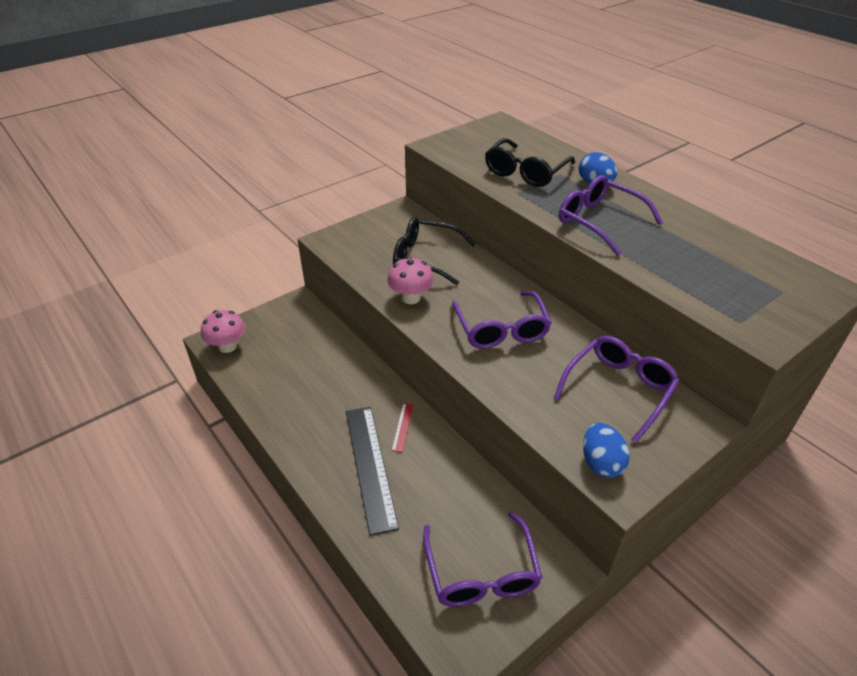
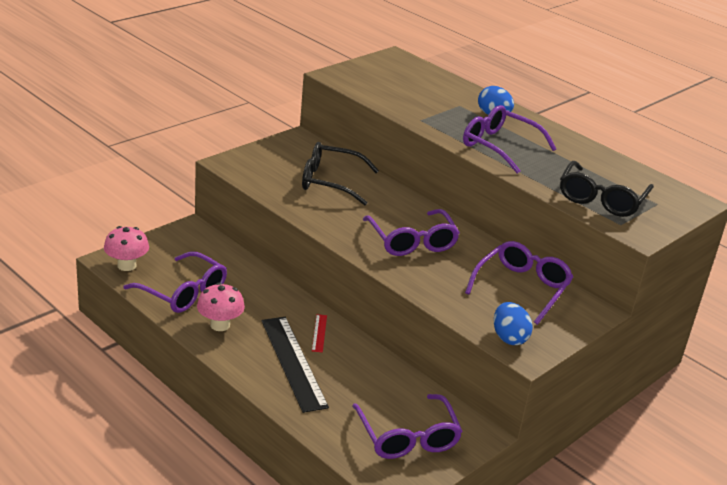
camera: 10 degrees left, 10 degrees down
pink mushroom [388,257,434,304] -> pink mushroom moved to [197,282,245,331]
black glasses [485,138,575,187] -> black glasses moved to [560,161,654,217]
none -> purple glasses [123,252,227,313]

